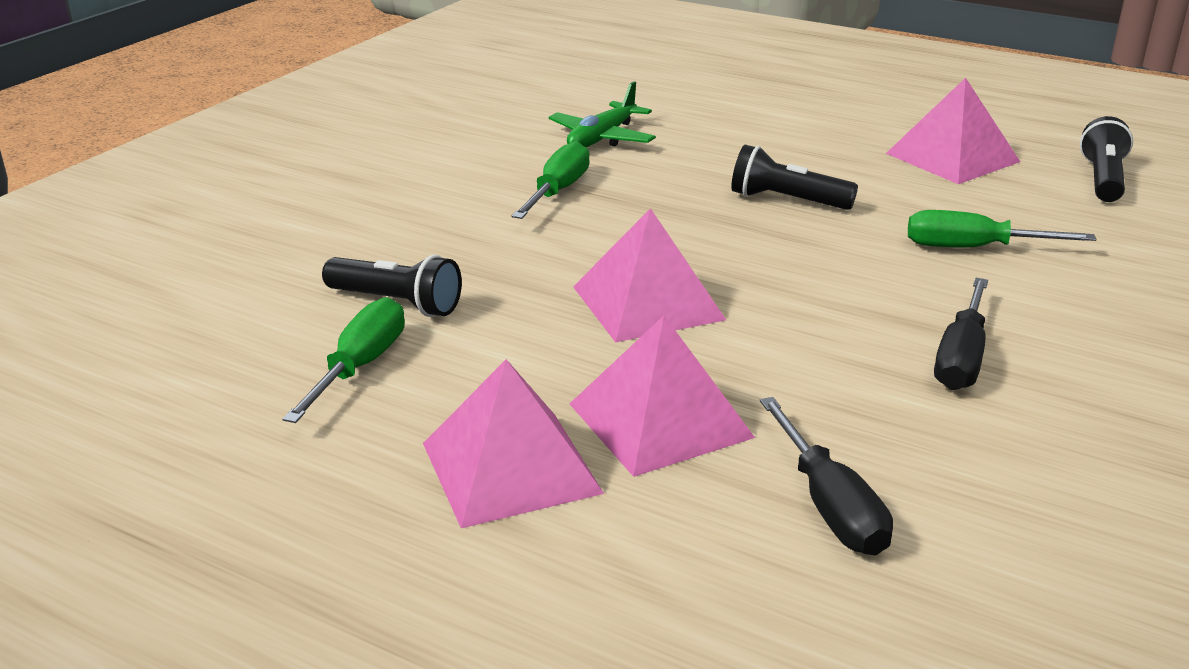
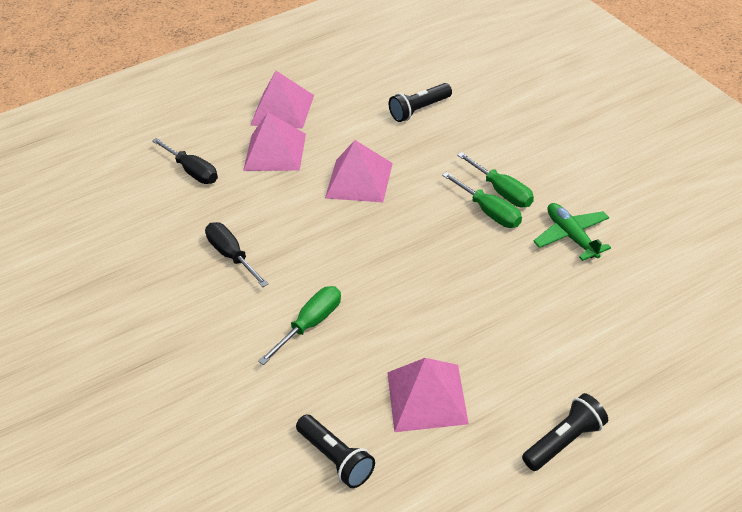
camera: 125 degrees right, 15 degrees up
green screwdriver [282,297,405,423] -> green screwdriver moved to [442,172,522,228]
black flashlight [731,145,858,210] -> black flashlight moved to [522,393,608,471]
black screwdriver [760,397,893,555] -> black screwdriver turned 150 degrees counterclockwise [152,138,218,184]

